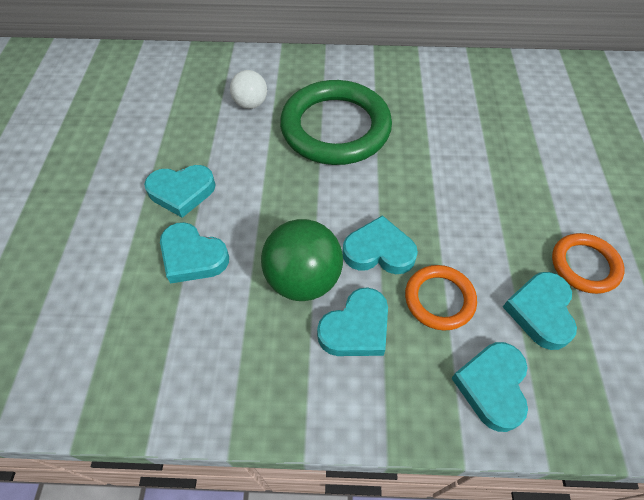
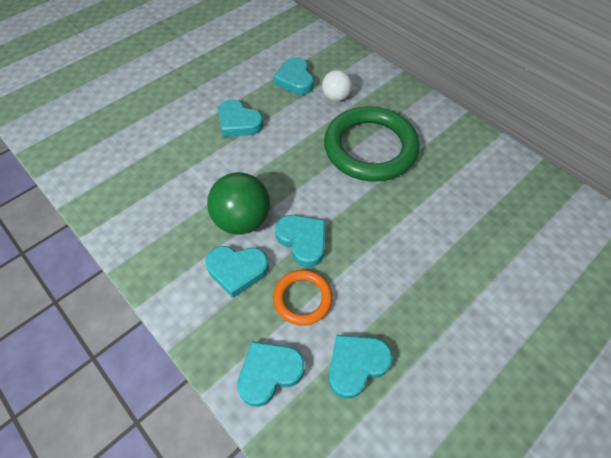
camera: 45 degrees right, 0 degrees up
turquoise heart [160,222,229,284] -> turquoise heart moved to [273,57,314,95]
orange ring [552,233,624,294] -> none

